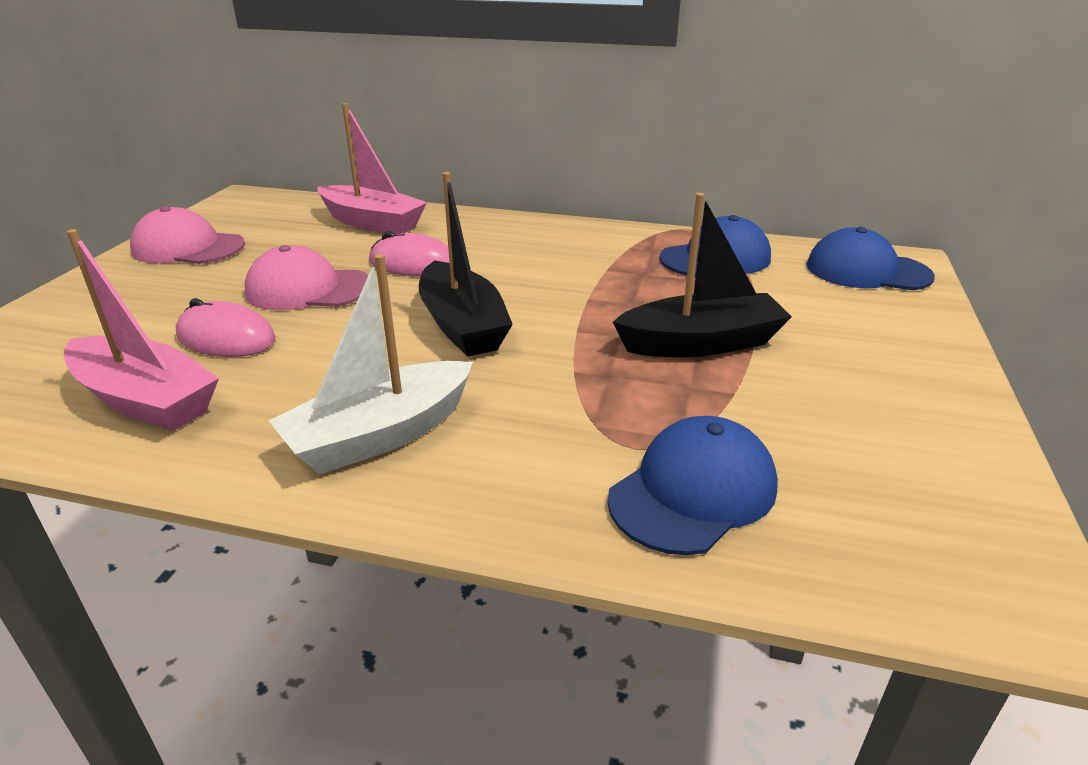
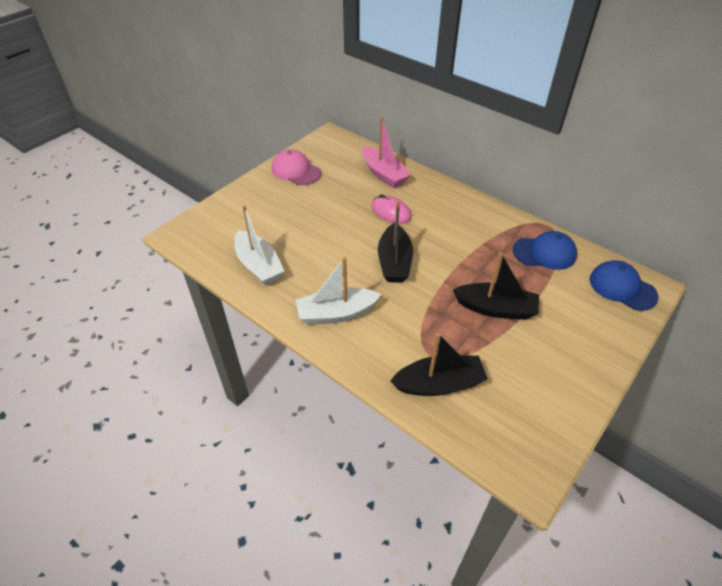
camera: 25 degrees right, 15 degrees up
pink boat [64,229,219,431] -> white boat [234,205,284,285]
pink mouse [176,298,276,357] -> none
pink cap [245,245,368,310] -> none
blue cap [607,416,778,555] -> black boat [391,333,488,396]

